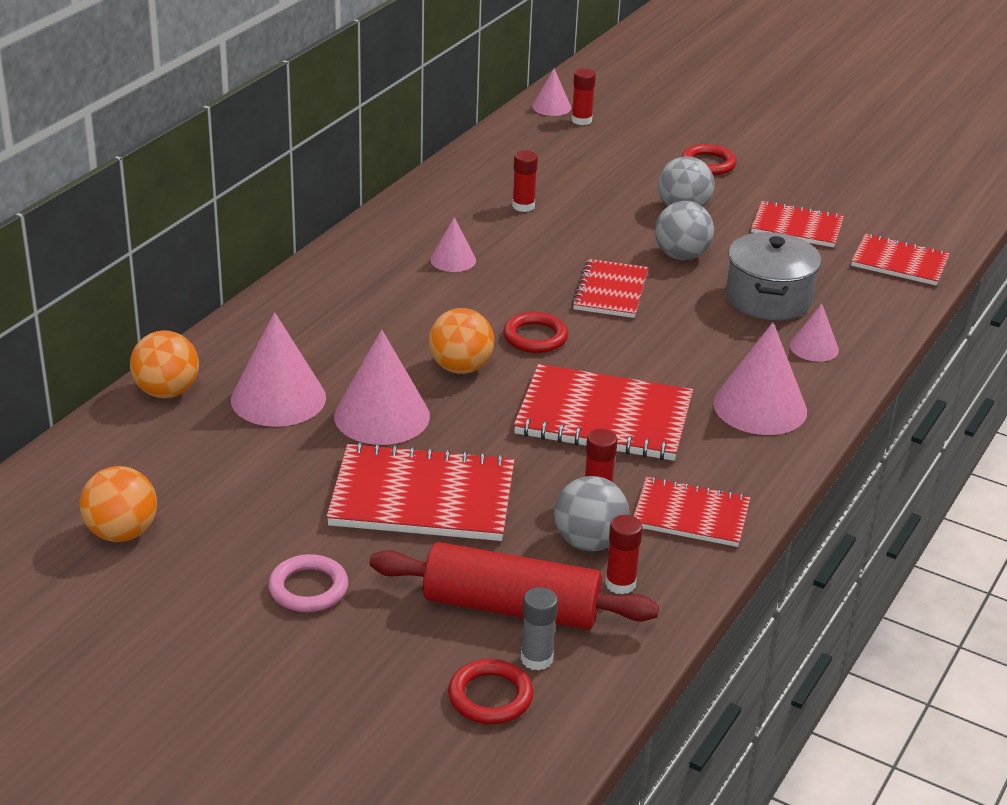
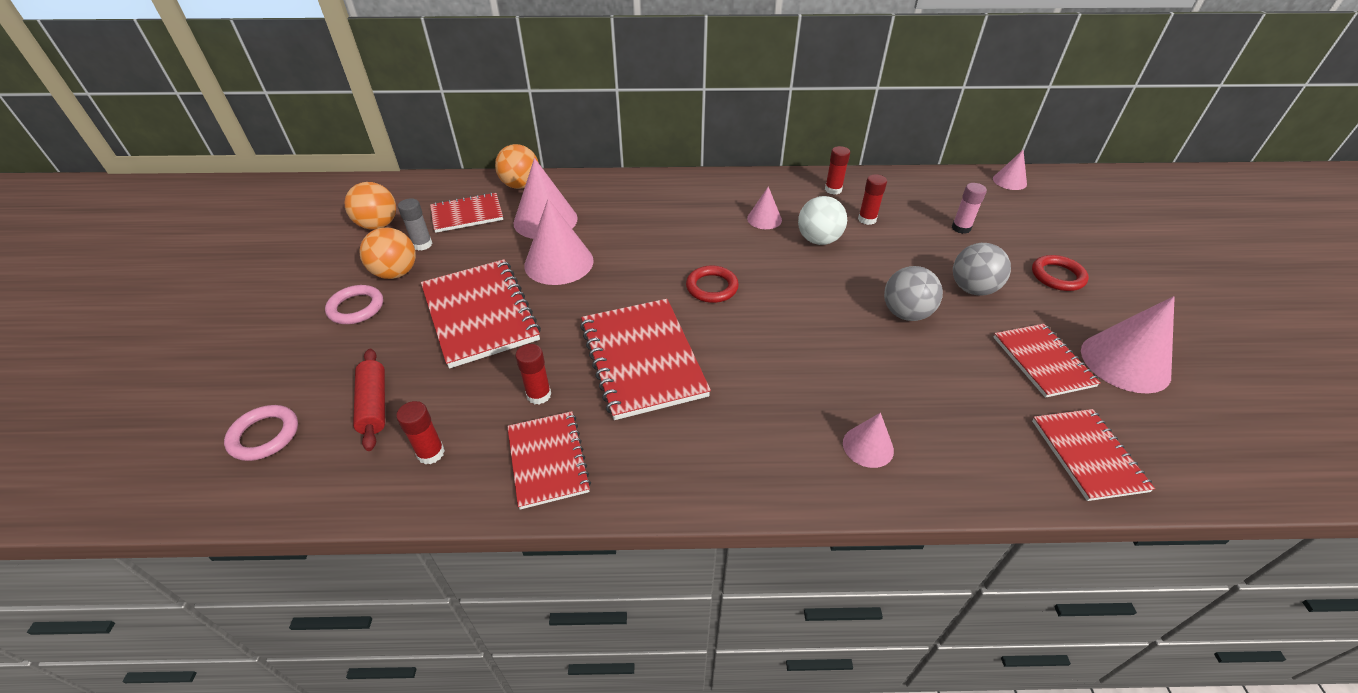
camera: 60 degrees right, 10 degrees up
red rolling pin [369,542,659,630] -> red rolling pin [353,349,385,451], size x0.58
orange ball [429,308,494,374] -> orange ball moved to [359,227,416,279]
red ring [448,659,533,724] -> pink ring [224,405,298,461]
grey glue stick [521,587,558,671] -> grey glue stick moved to [398,198,433,251]
grey ball [554,476,629,551] -> none
red glue stick [572,68,596,125] -> red glue stick moved to [825,146,850,194]
red notebook [572,259,648,318] -> red notebook moved to [430,192,503,233]
pink cone [713,322,807,435] -> pink cone moved to [1081,296,1175,394]
grey pot [726,232,821,320] -> none
none -> white ball [798,196,847,245]
none -> pink glue stick [952,183,987,234]

